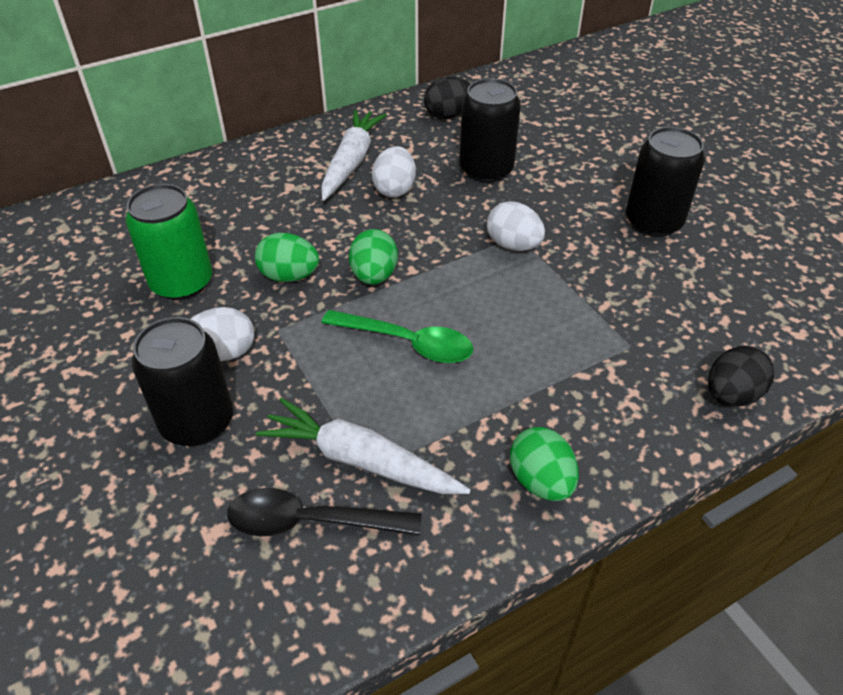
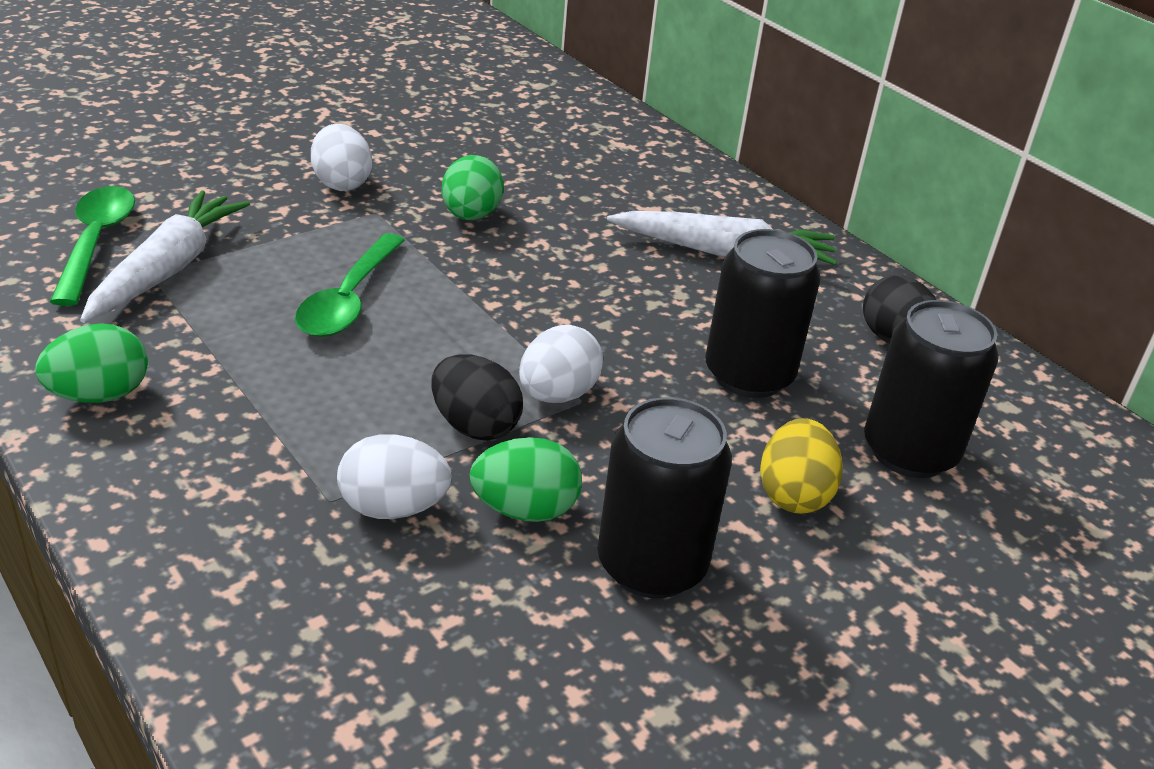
camera: 80 degrees right, 10 degrees down
green can [125,184,212,300] -> none
black can [132,317,233,446] -> black can moved to [864,300,999,478]
black spoon [227,488,421,536] -> green spoon [50,186,135,306]
green egg [349,229,398,285] -> green egg moved to [470,437,582,522]
white egg [372,146,416,198] -> white egg moved to [337,434,452,519]
black egg [708,346,774,407] -> black egg moved to [431,354,523,441]
none -> yellow egg [760,418,843,514]

